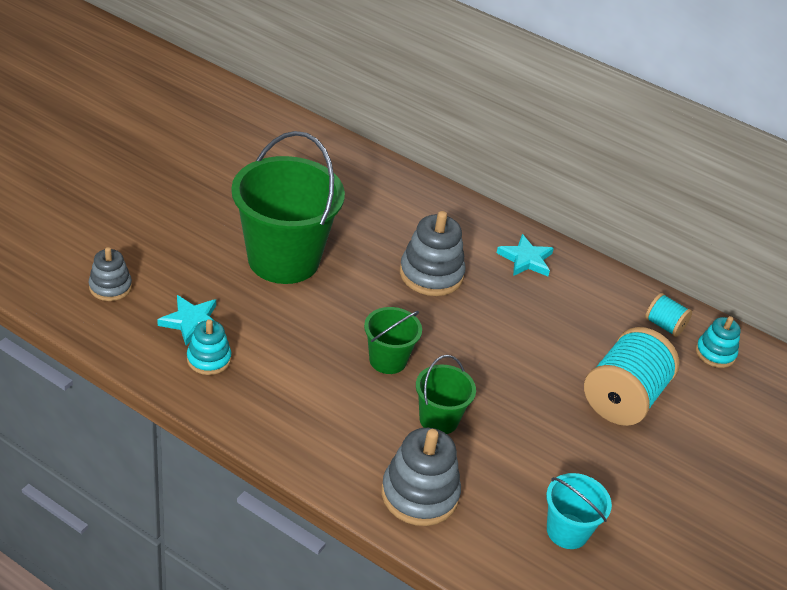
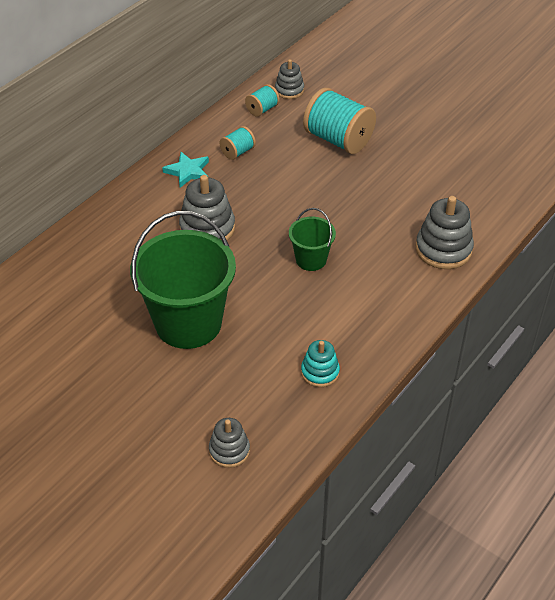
camera: 80 degrees left, 5 degrees up
turquoise star [157,295,216,346] -> none
green bucket [416,355,476,434] -> none
turquoise bucket [546,473,612,549] -> none
turquoise stacking toy [696,316,741,368] -> grey stacking toy [275,59,304,99]
none -> turquoise spool [220,126,256,160]

